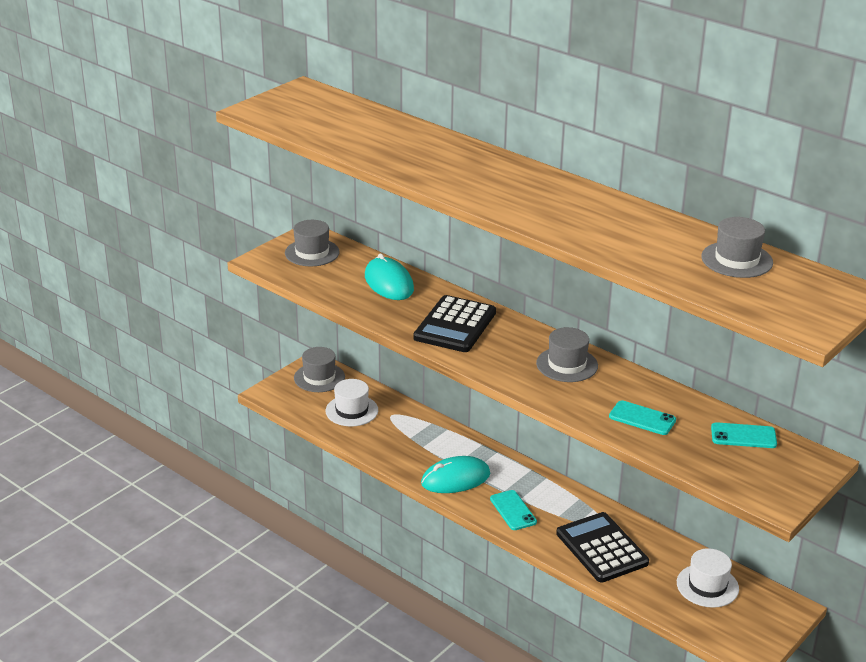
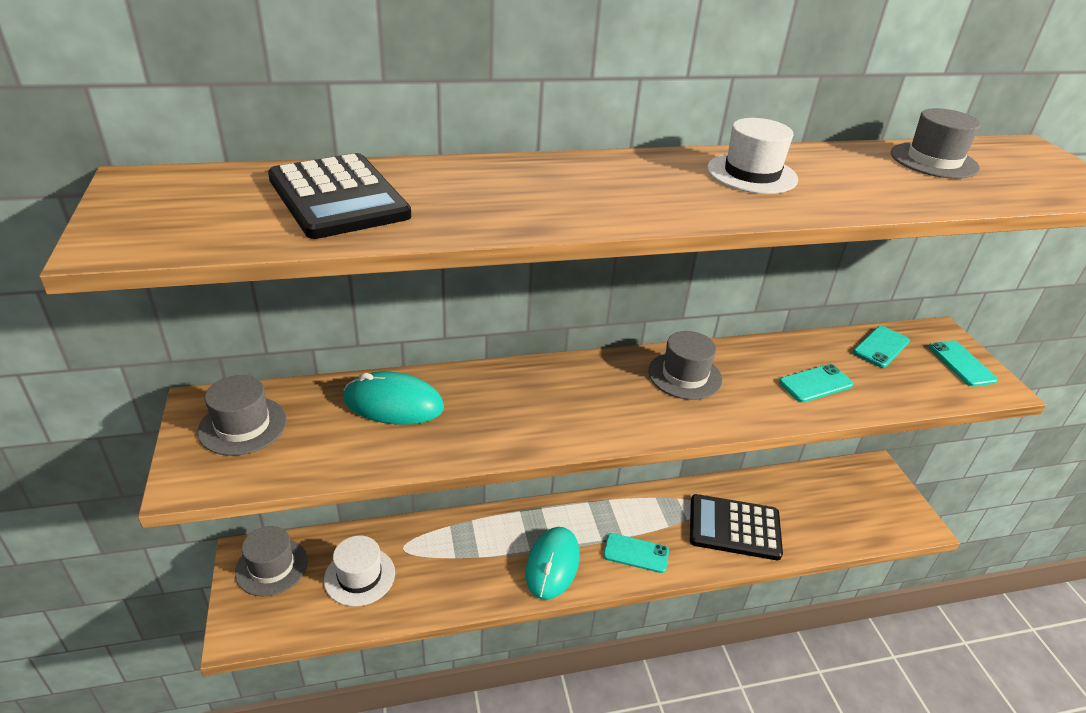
camera: 55 degrees left, 5 degrees up
black calculator [413,295,496,352] -> black calculator moved to [268,153,411,239]
white hat [677,548,739,608] -> white hat moved to [707,118,798,194]
none -> turquoise phone [929,341,998,387]

